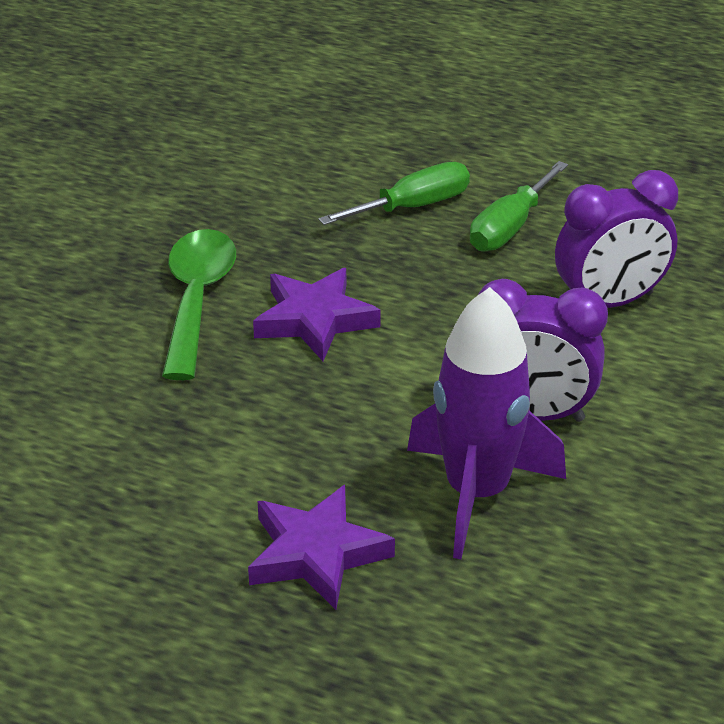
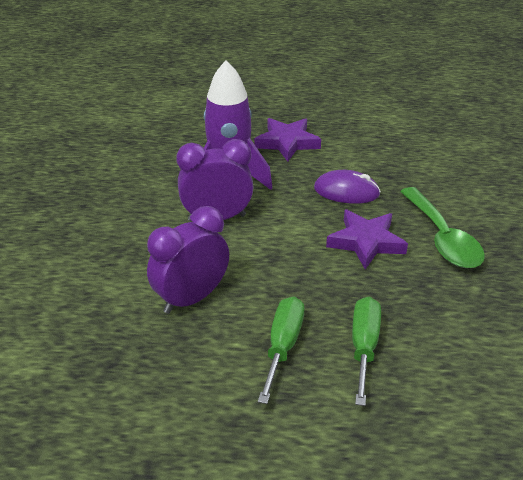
camera: 160 degrees right, 0 degrees up
green screwdriver [318,162,470,225] -> green screwdriver turned 150 degrees clockwise [352,297,381,406]
none -> purple mouse [314,170,381,204]

